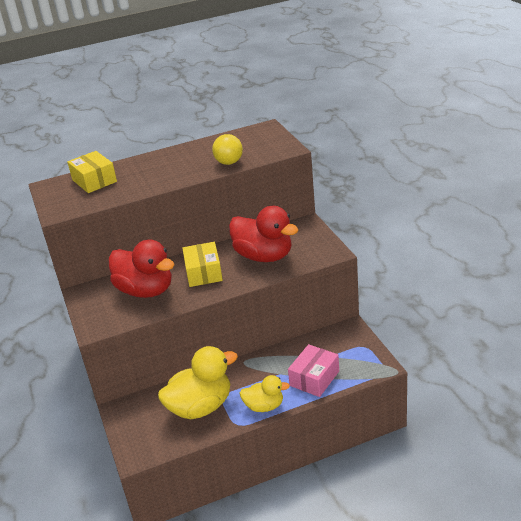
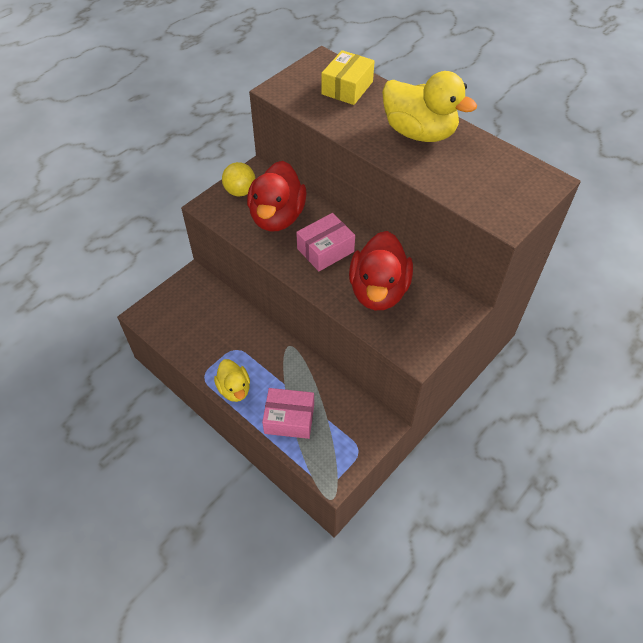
camera: 60 degrees right, 20 degrees up
yellow duck [158,346,238,419] -> yellow duck moved to [382,71,477,142]
yellow box [182,242,223,287] -> pink box [296,213,355,271]
yellow ball [212,134,243,165] -> yellow ball moved to [222,162,255,197]

